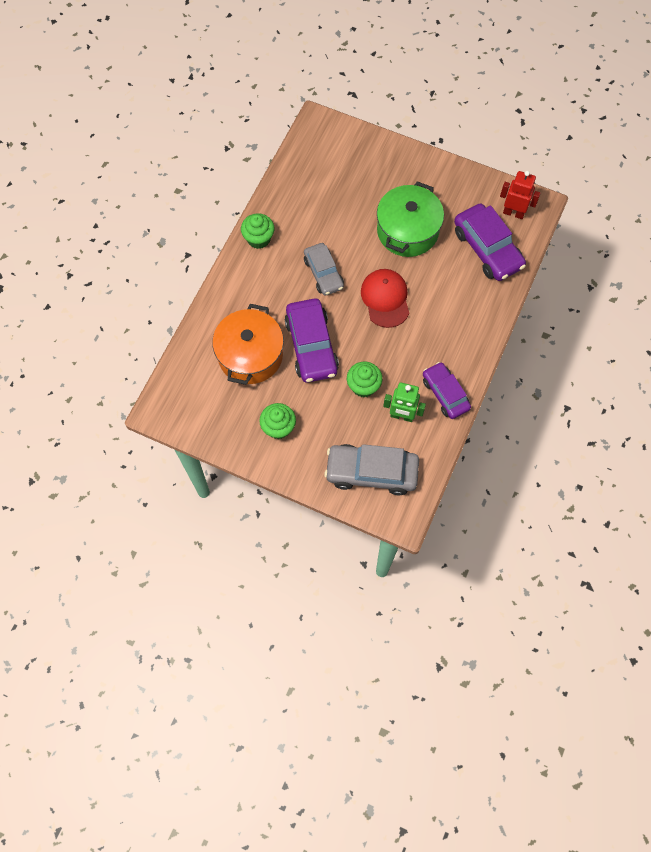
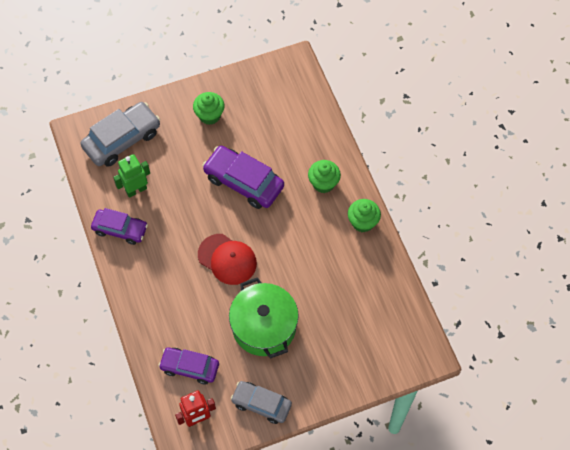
camera: 135 degrees right, 5 degrees down
orange pot [212,304,284,385] -> none
grey car [304,243,344,296] -> grey car moved to [231,381,292,424]
green cupcake [347,362,382,397] -> green cupcake moved to [308,160,341,193]
purple car [454,204,526,281] -> purple car [159,347,219,384], size x0.66

